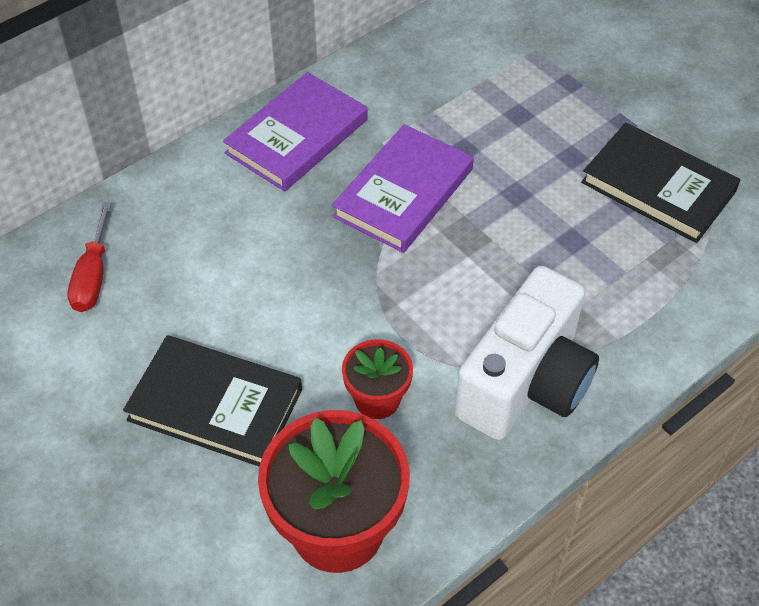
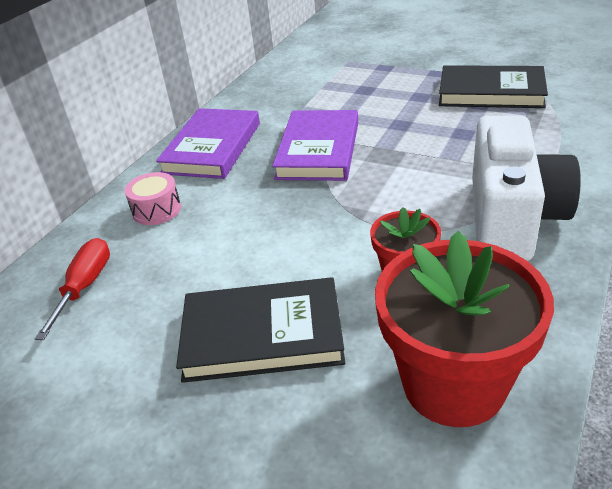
camera: 20 degrees left, 15 degrees down
red screwdriver [67,202,112,312] -> red screwdriver turned 150 degrees counterclockwise [35,238,110,340]
none -> pink drum [125,172,181,225]

